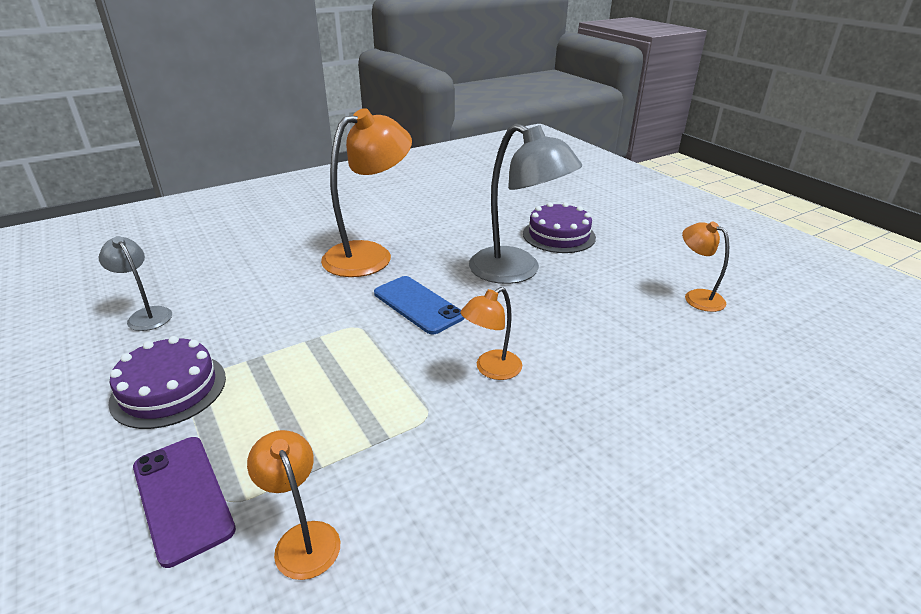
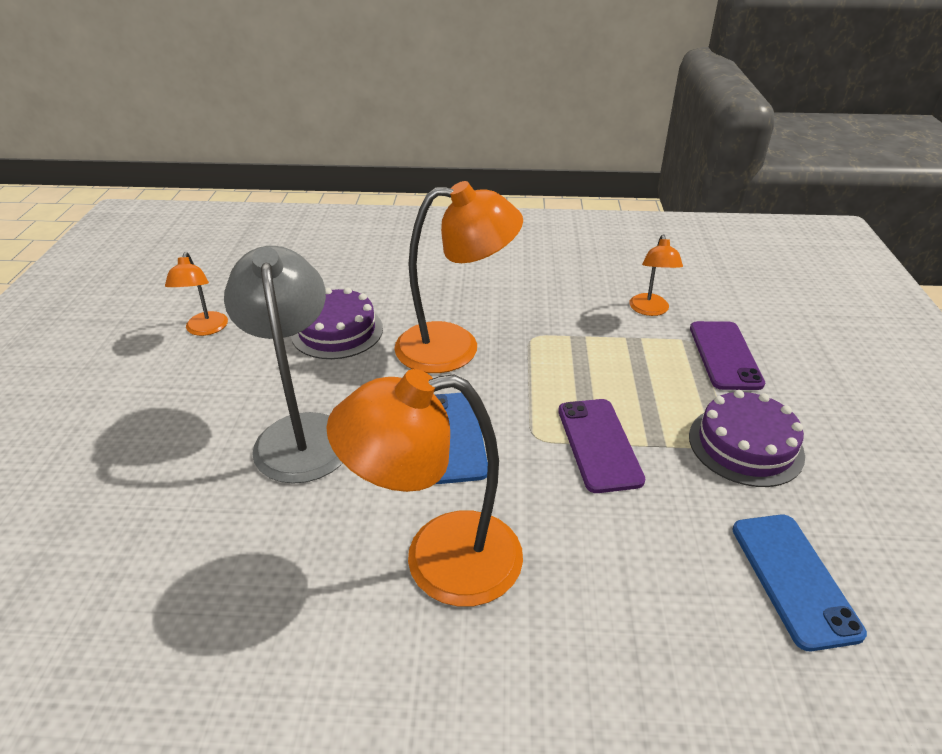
camera: 145 degrees left, 5 degrees up
grey lamp [99,236,172,331] -> blue phone [732,515,867,651]
orange lamp [460,287,522,380] -> orange lamp [394,181,523,373], size x1.95
purple cake [523,202,596,253] -> purple cake moved to [291,288,383,359]
none -> purple phone [558,399,645,493]

